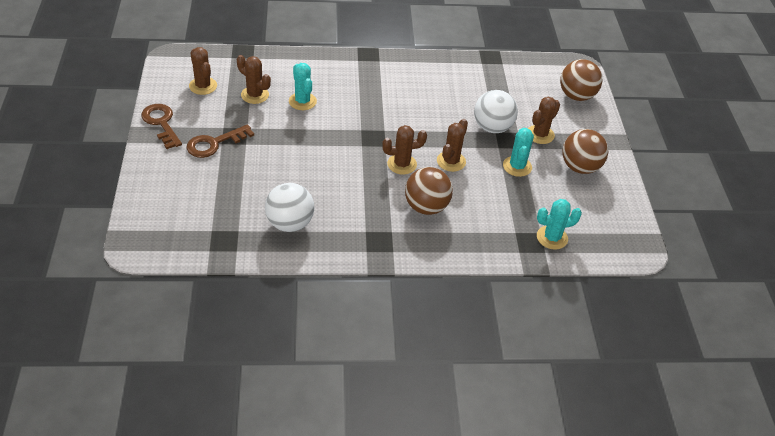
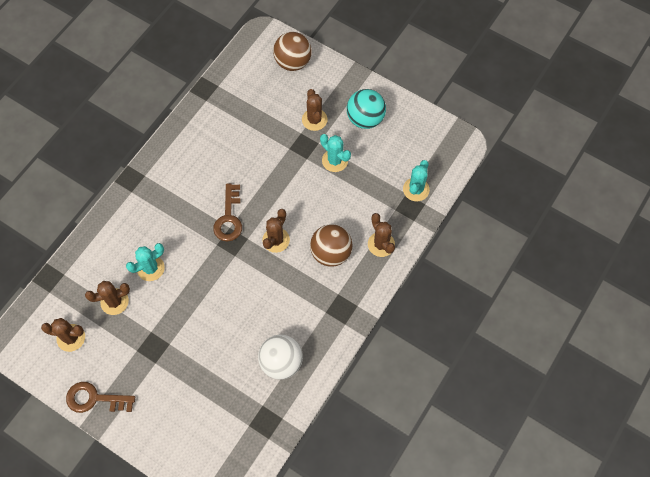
camera: 50 degrees left, 20 degrees up
brown key [187,124,254,158] -> brown key moved to [213,183,242,241]
turquoise cactus [289,63,317,110] -> turquoise cactus turned 45 degrees counterclockwise [126,243,165,281]
brown cactus [437,119,468,172] -> brown cactus moved to [368,213,395,257]
white ball [474,90,518,133] -> none
brown ball [562,129,608,174] -> turquoise ball [347,89,386,129]

